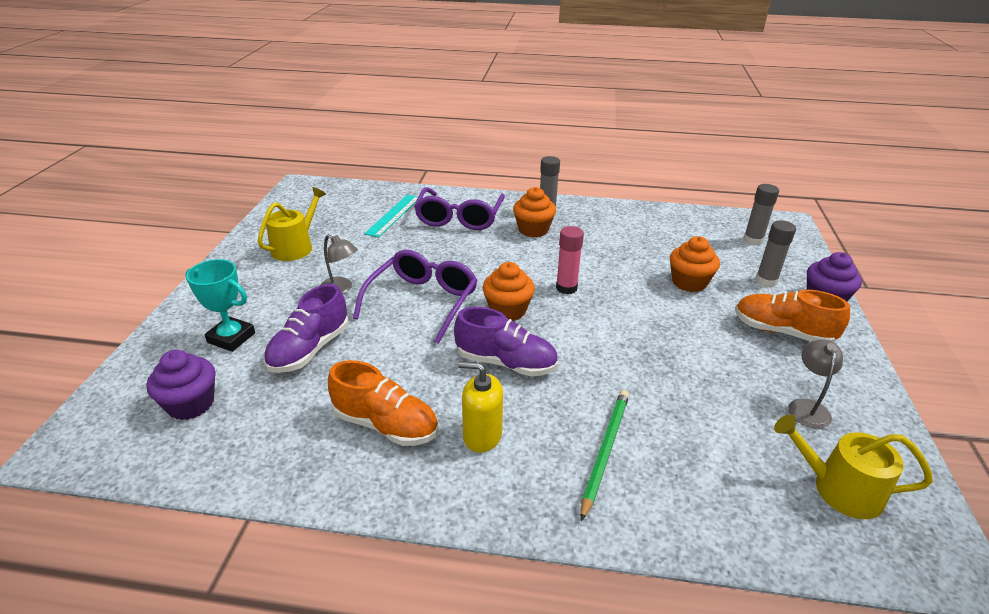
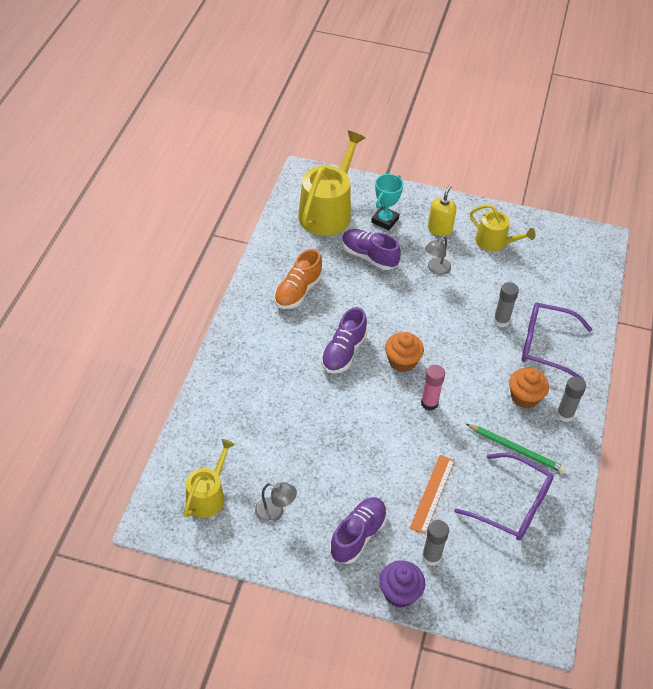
camera: 95 degrees right, 15 degrees up
purple cupcake [147,350,215,420] -> yellow watering can [298,131,365,236]
purple glasses [353,250,478,344] -> purple glasses moved to [454,453,554,541]
turquoise ruler [364,195,418,238] -> none
yellow soap dispenser [458,361,503,453] -> yellow soap dispenser moved to [428,185,457,236]
green pencil [581,390,629,521] -> green pencil moved to [466,424,566,473]
orange cupcake [670,236,720,292] -> orange ruler [410,455,455,534]
orange shoe [735,290,850,342] -> purple shoe [329,497,387,564]
grey glue stick [743,184,779,246] -> grey glue stick moved to [493,282,519,327]

